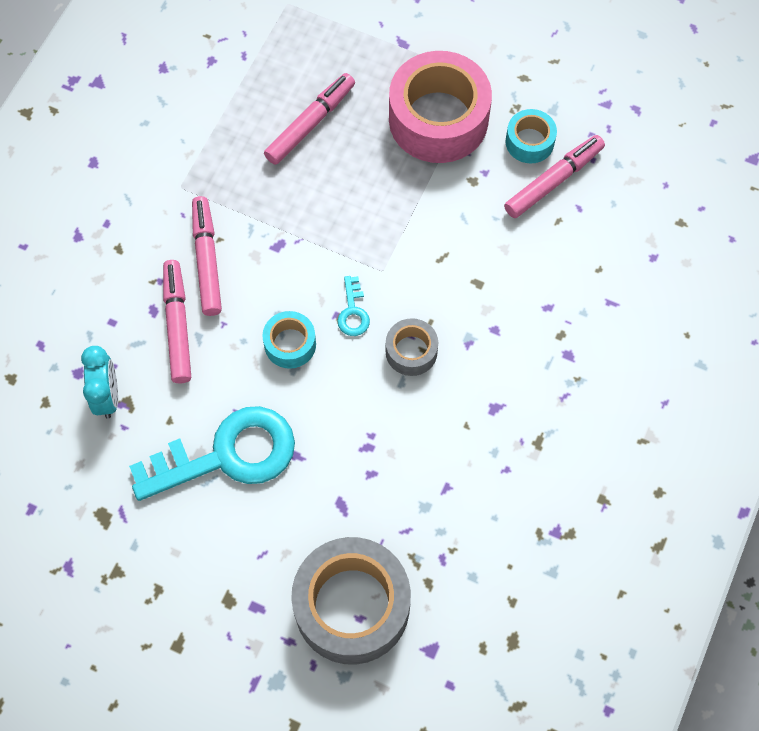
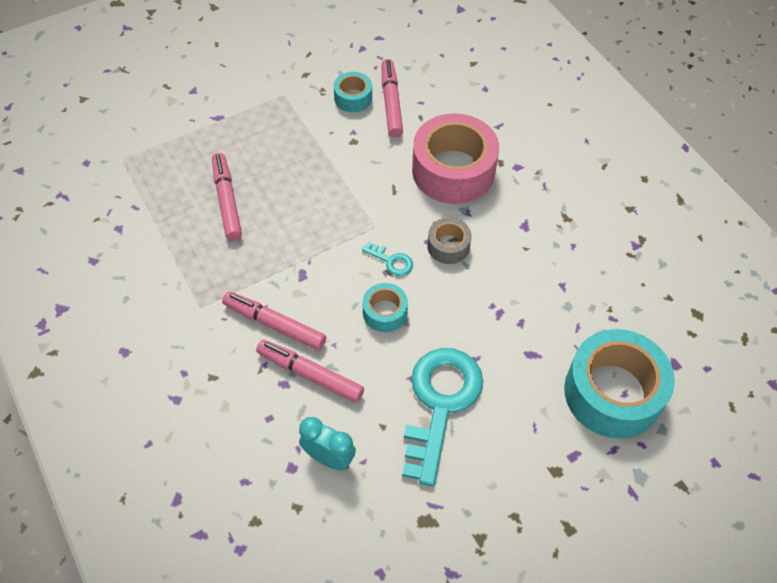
camera: 55 degrees left, 10 degrees down
grey tape [291,537,411,665] -> turquoise tape [564,329,675,439]
pink tape [389,51,492,163] -> pink tape moved to [412,113,499,204]

